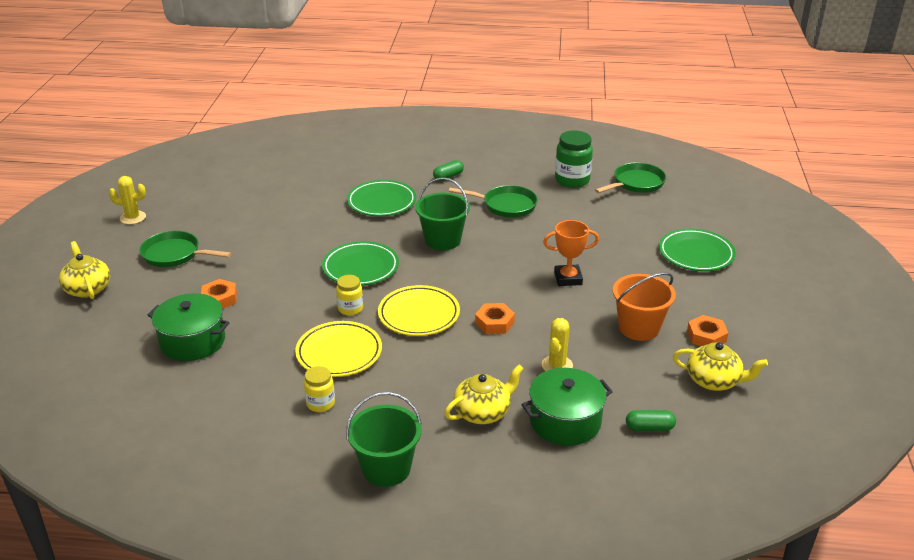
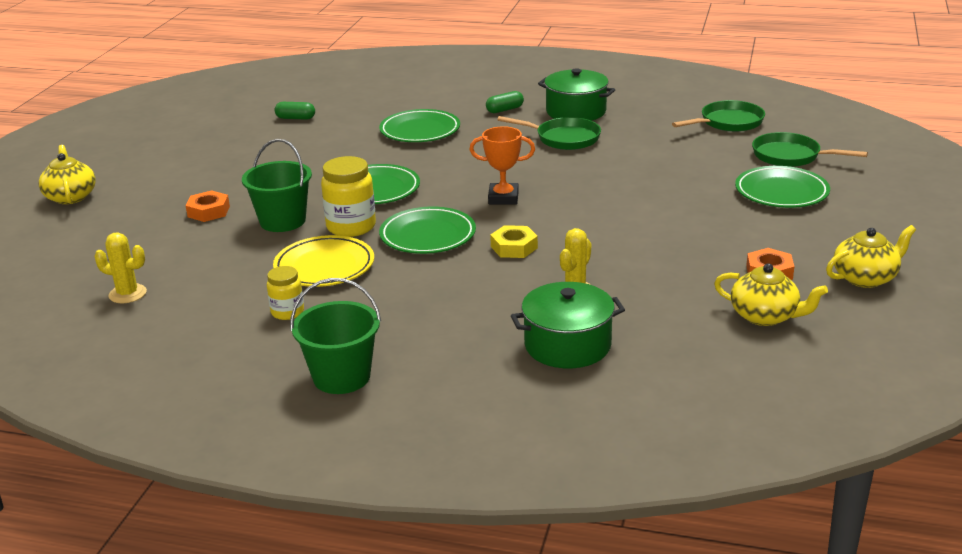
camera: 10 degrees right, 5 degrees down
yellow cactus [109,176,146,224] -> yellow cactus moved to [94,232,147,303]
green pan [140,231,231,267] -> green pan moved to [752,132,868,167]
green pot [148,293,229,361] -> green pot moved to [538,68,615,121]
yellow jar [336,275,363,316] -> yellow jar [321,156,376,237], size x1.68
yellow plate [378,285,460,336] -> green plate [379,207,476,254]
green bucket [415,177,470,250] -> green bucket moved to [242,139,312,232]
yellow teapot [444,364,524,424] -> yellow teapot moved to [826,225,916,288]
orange nut [475,303,515,334] -> yellow nut [490,225,538,258]
orange trophy [543,220,599,286] -> orange trophy moved to [469,126,535,205]
green jar [555,130,593,188] -> none
orange bucket [613,272,676,341] -> none
green capsule [626,410,676,431] -> green capsule moved to [275,102,315,120]

